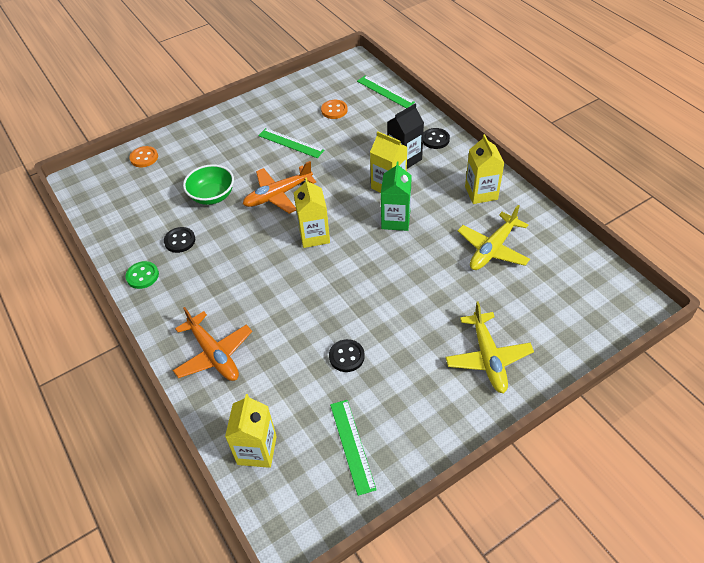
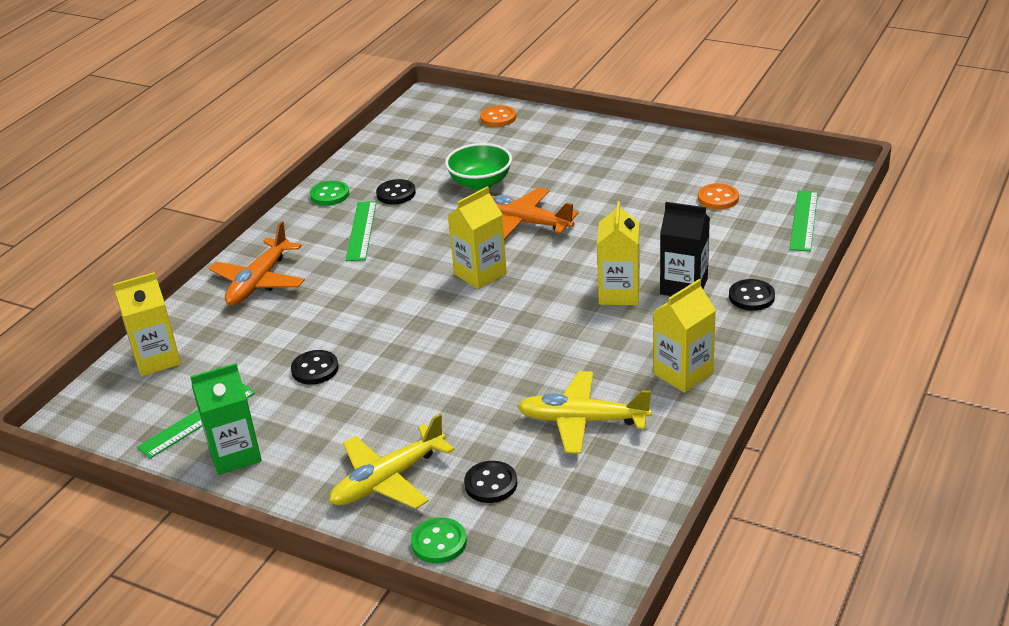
camera: 60 degrees right, 15 degrees down
green ruler [258,128,325,158] -> green ruler moved to [346,201,377,261]
green carton [381,161,412,231] -> green carton moved to [190,363,262,475]
none -> green button [411,517,467,564]
none -> black button [464,461,517,503]

